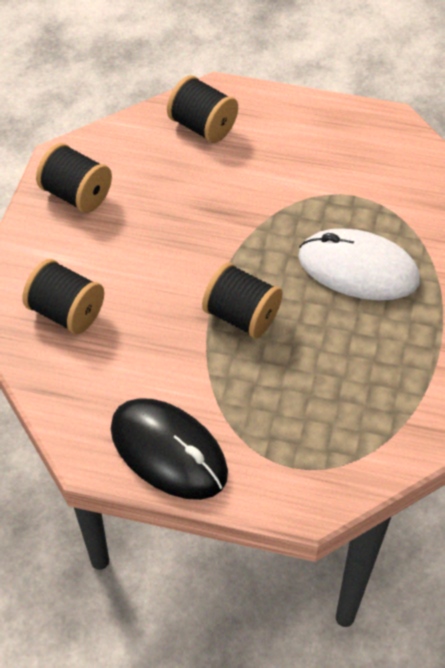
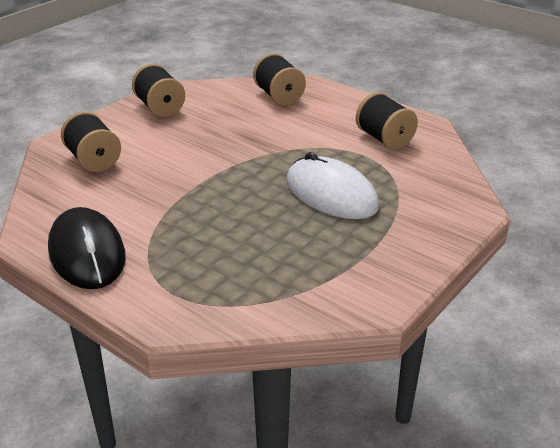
camera: 25 degrees right, 20 degrees down
black spool [202,263,282,339] -> black spool moved to [356,92,418,150]

